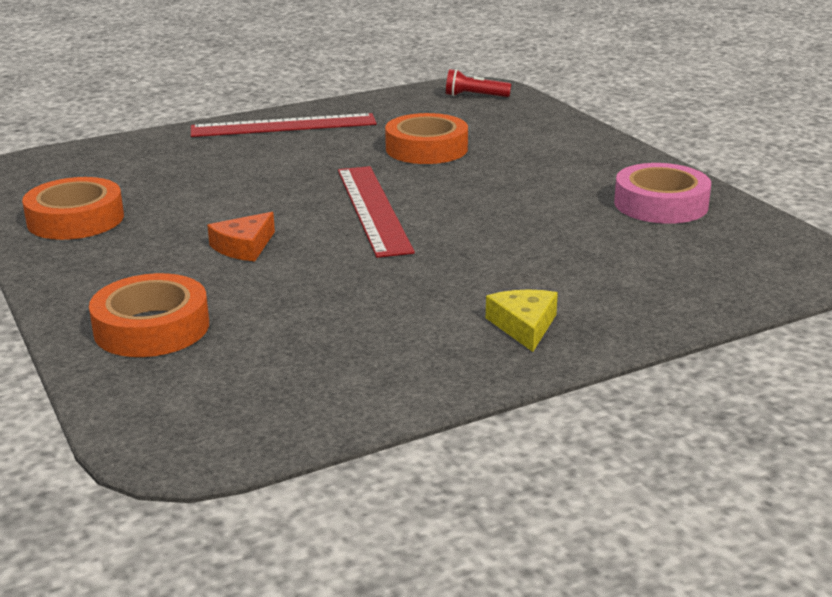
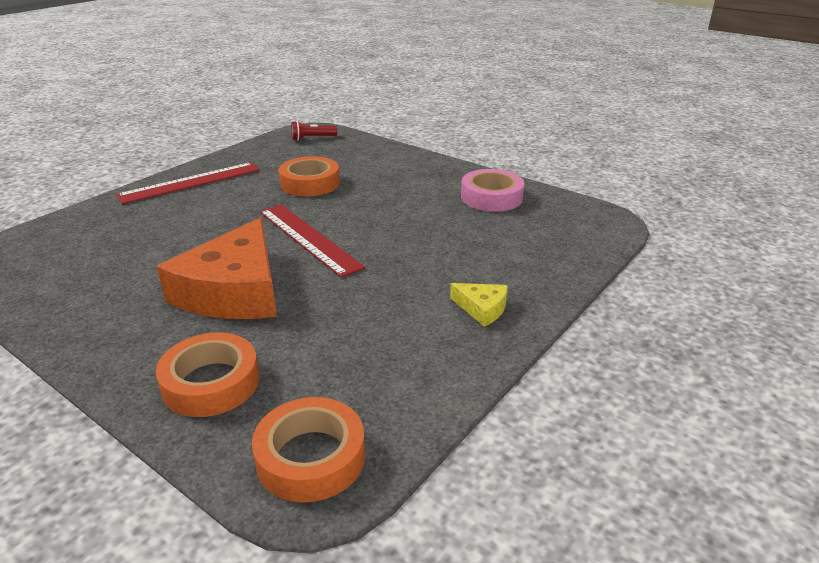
camera: 25 degrees left, 5 degrees up
orange tape [22,177,124,240] -> orange tape moved to [252,397,365,503]
orange cheese [207,212,275,261] -> orange cheese [157,218,277,319], size x2.32
yellow cheese [486,290,558,352] -> yellow cheese turned 150 degrees clockwise [450,283,508,327]

